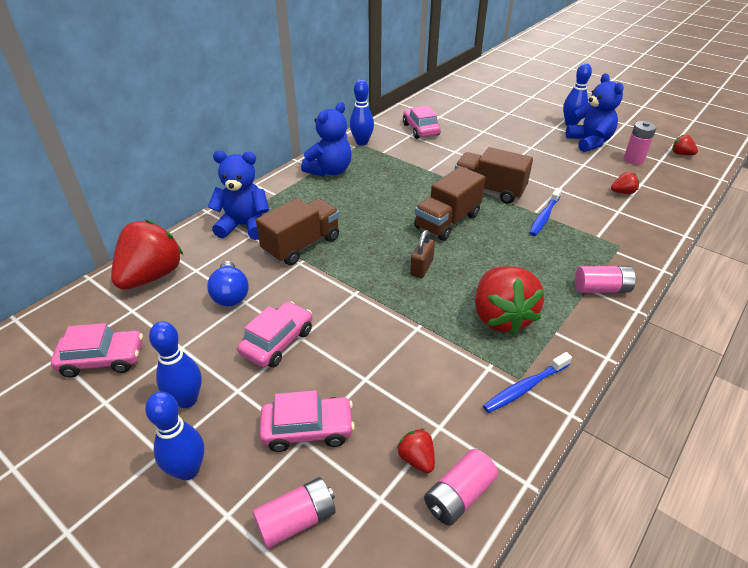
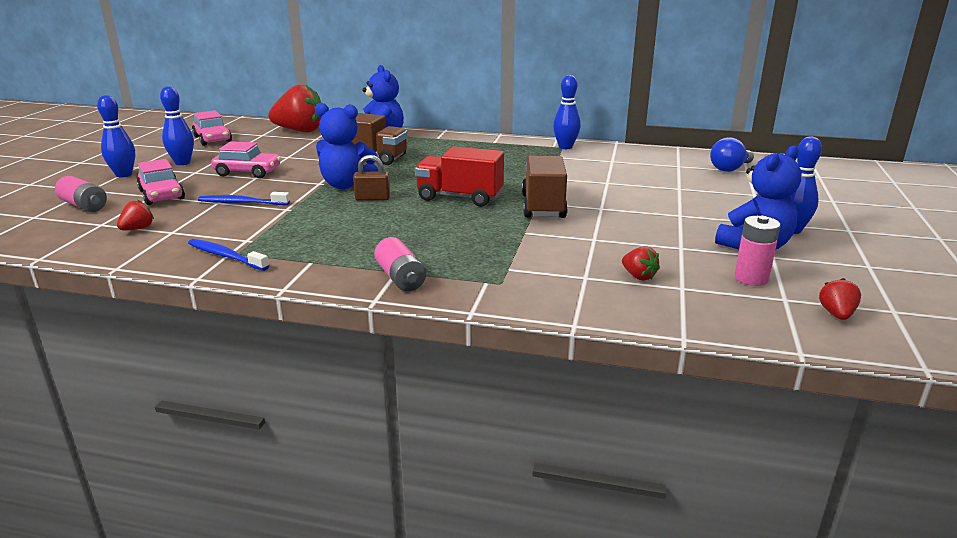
camera: 65 degrees right, 15 degrees down
blue light bulb [207,261,249,307] -> blue light bulb moved to [710,137,754,172]
blue teddy bear [301,102,352,177] -> blue teddy bear moved to [315,103,378,189]
pink car [403,106,440,139] -> none
brown truck [414,166,485,241] -> red truck [415,146,504,207]
pink battery [424,449,498,526] -> none
red strawberry [475,266,544,335] -> none
blue toothbrush [529,188,562,236] -> blue toothbrush moved to [198,192,290,205]

